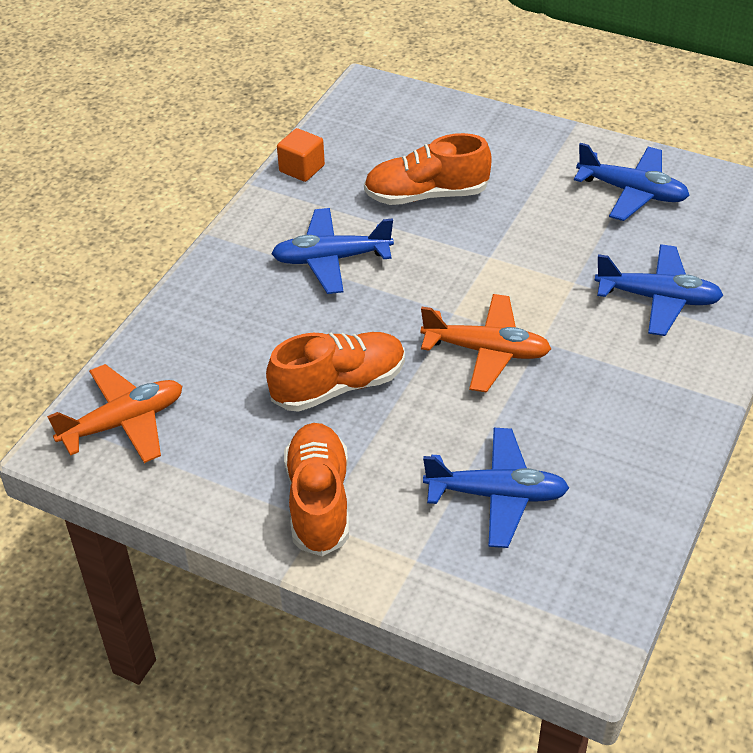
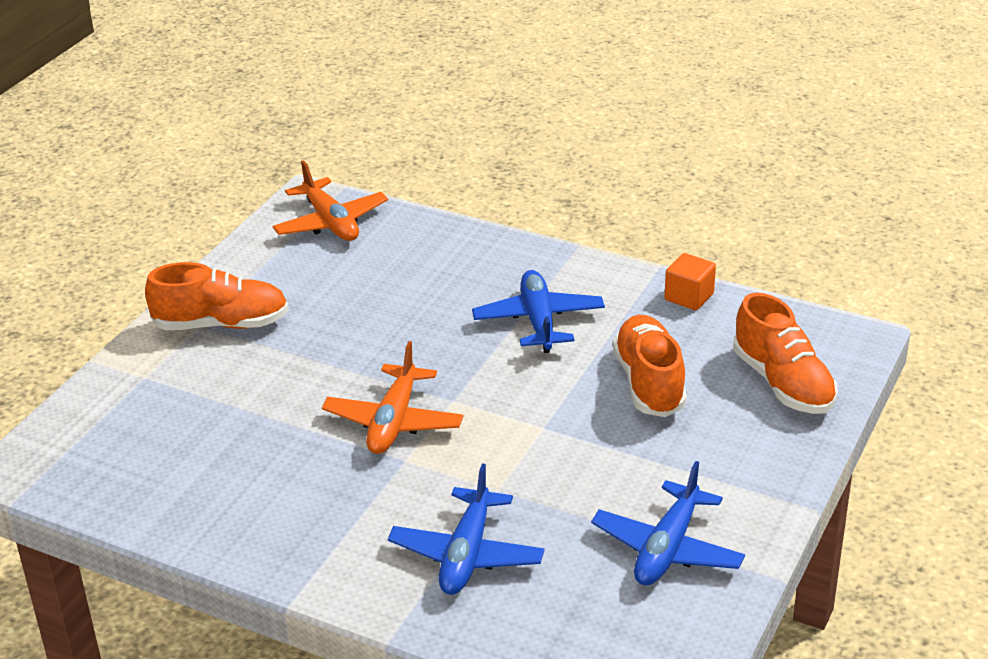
camera: 90 degrees right, 10 degrees down
orange shoe [266,332,405,412] -> orange shoe moved to [733,293,838,414]
blue plane [423,428,569,548] -> none

